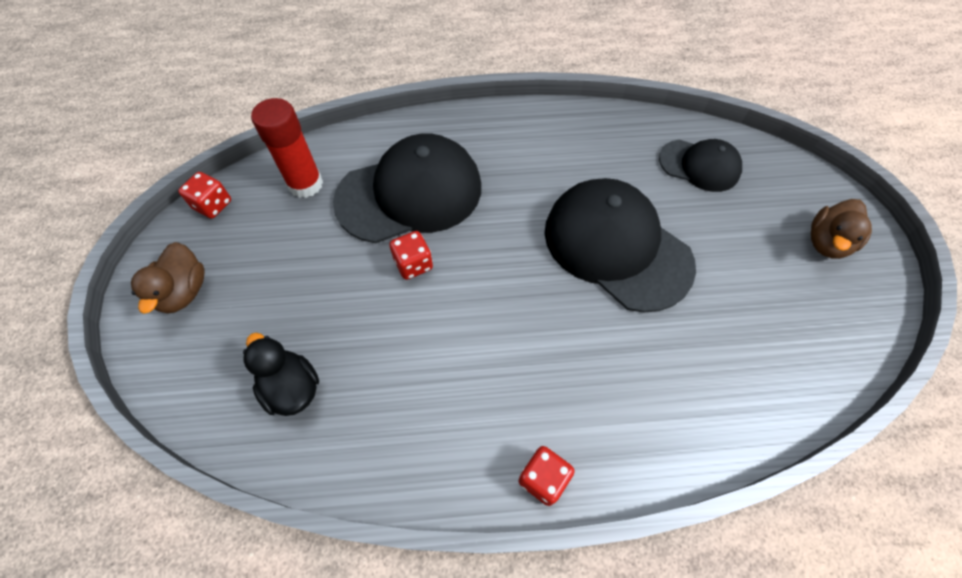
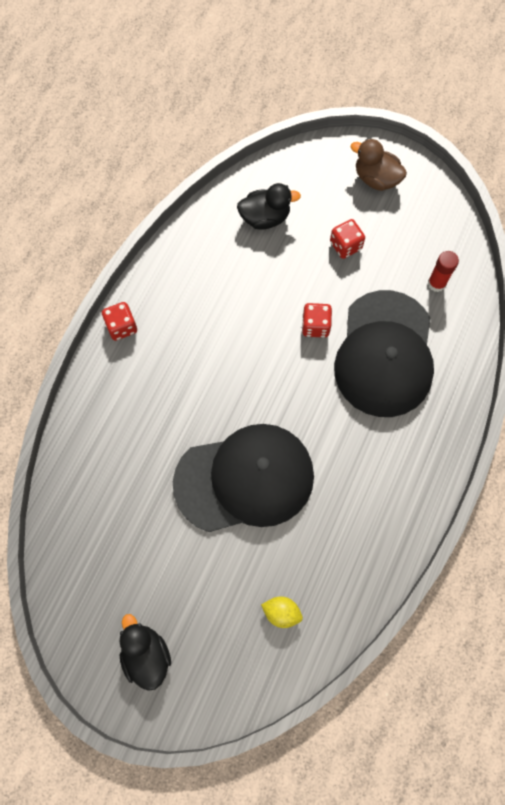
camera: 120 degrees right, 10 degrees up
red dice [178,172,231,219] -> red dice moved to [330,219,365,259]
red glue stick [251,98,323,198] -> red glue stick [428,251,459,292], size x0.61
black cap [659,139,742,192] -> yellow lemon [261,597,303,628]
brown duck [811,199,872,259] -> black duck [120,614,171,691]

